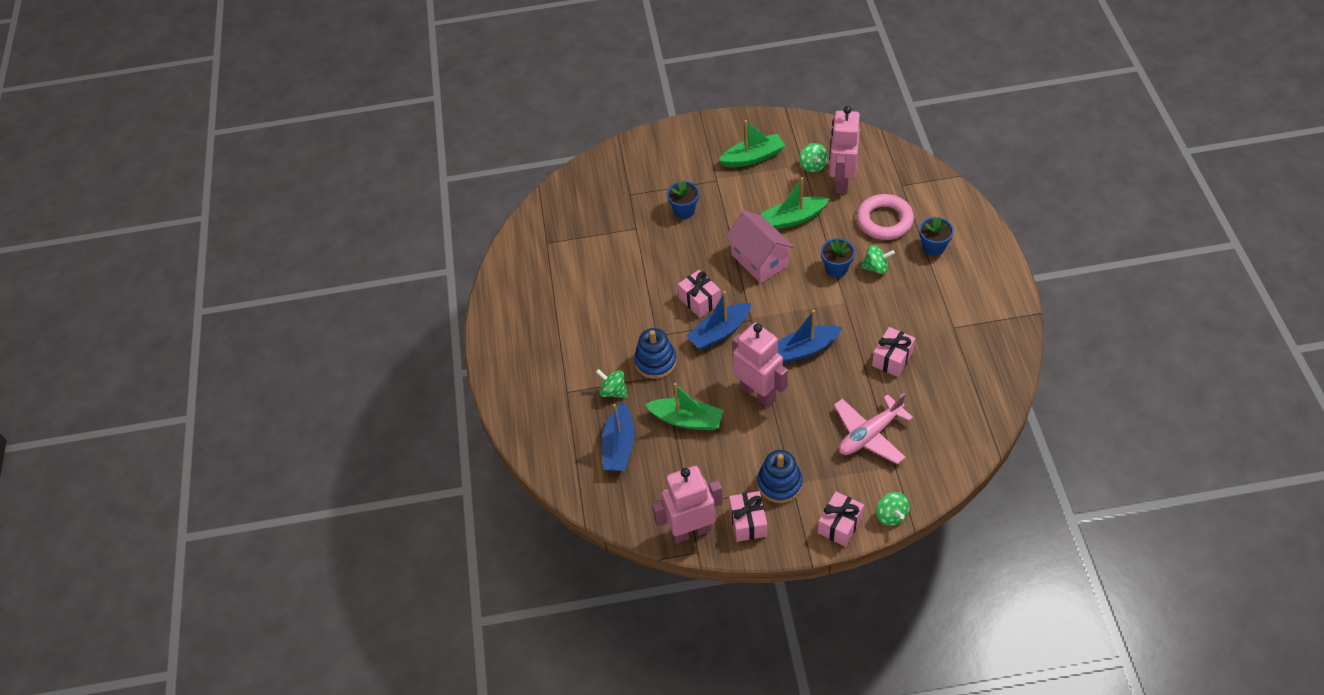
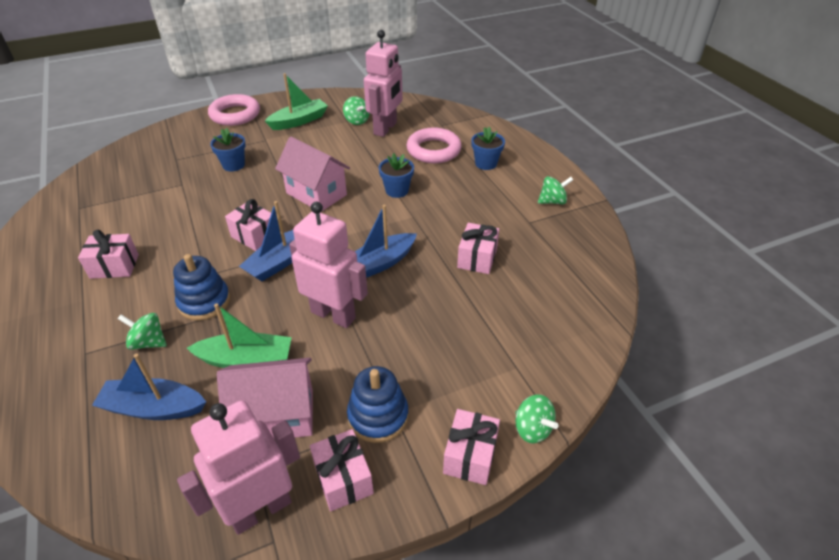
camera: 20 degrees left, 10 degrees down
blue boat [602,402,635,471] -> blue boat turned 105 degrees clockwise [92,354,206,420]
green boat [761,177,829,230] -> none
pink robot [829,106,860,194] -> pink robot turned 150 degrees counterclockwise [364,30,402,137]
pink plane [834,393,913,464] -> none
green spinning top [861,245,895,274] -> green spinning top moved to [538,176,573,204]
none -> pink gift [78,230,139,279]
none -> pink ring [208,94,260,126]
none -> pink house [217,358,313,440]

